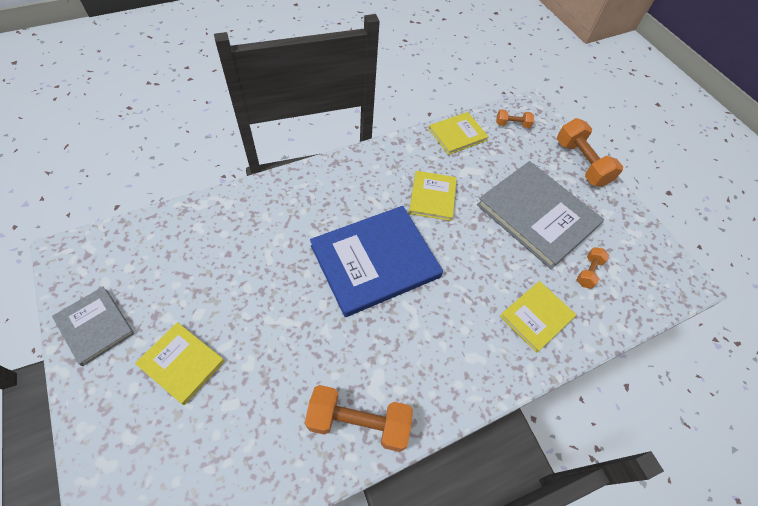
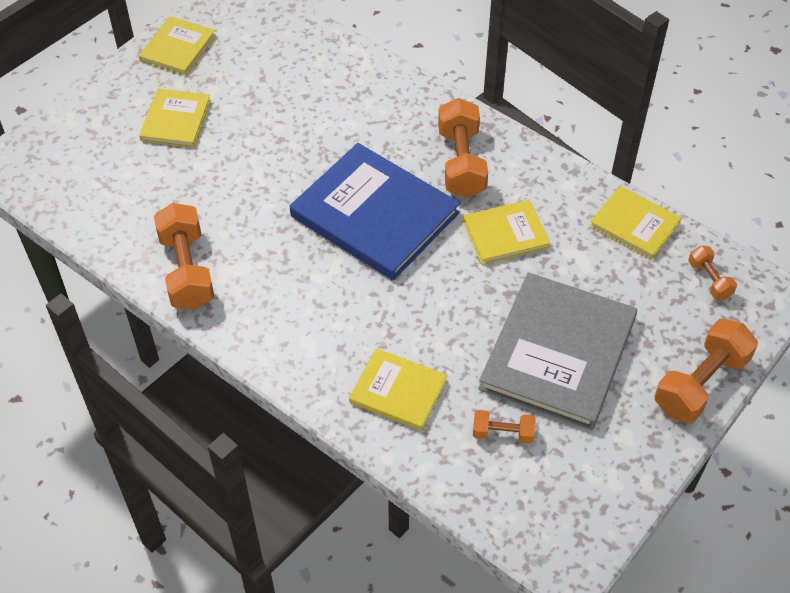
camera: 70 degrees right, 5 degrees down
grey book [52,286,134,366] -> yellow book [139,16,216,76]
none -> orange dumbbell [438,98,488,198]

